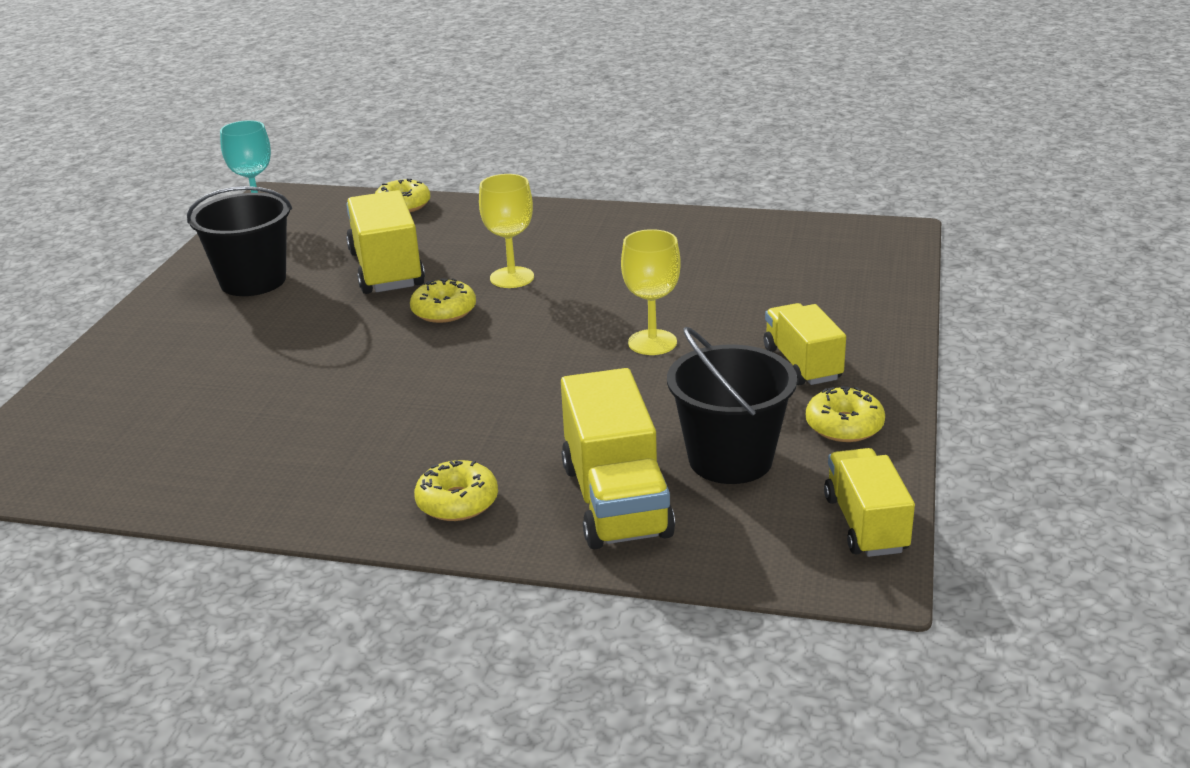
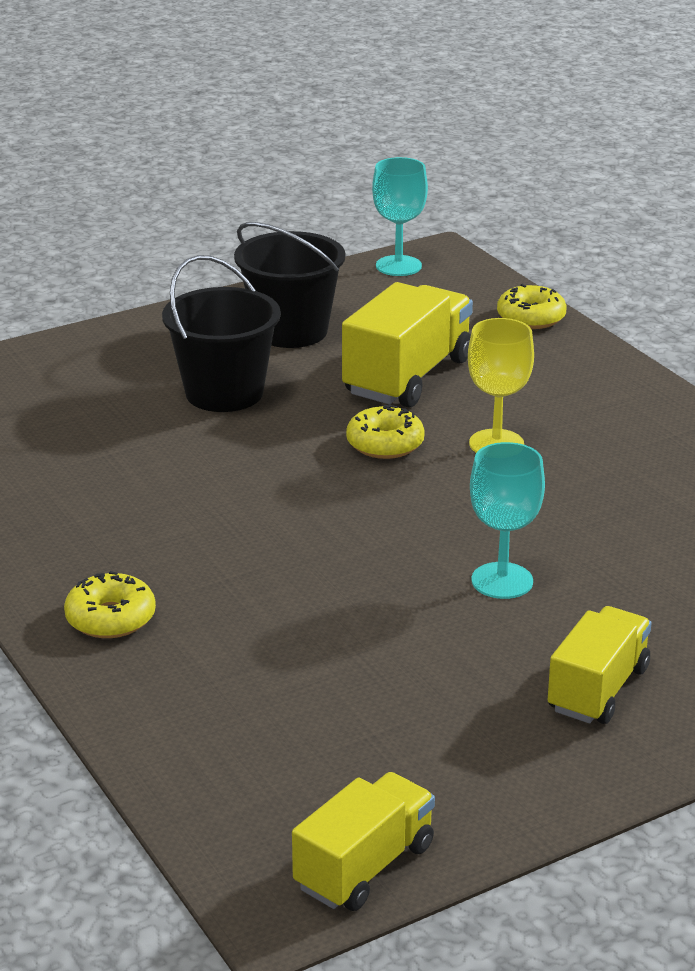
camera: 45 degrees right, 0 degrees up
yellow truck [561,368,675,549] -> none
yellow goblet [621,229,681,355] -> turquoise goblet [470,442,545,599]
black bucket [667,327,797,484] -> black bucket moved to [162,255,281,412]
yellow donut [806,386,885,442] -> none

